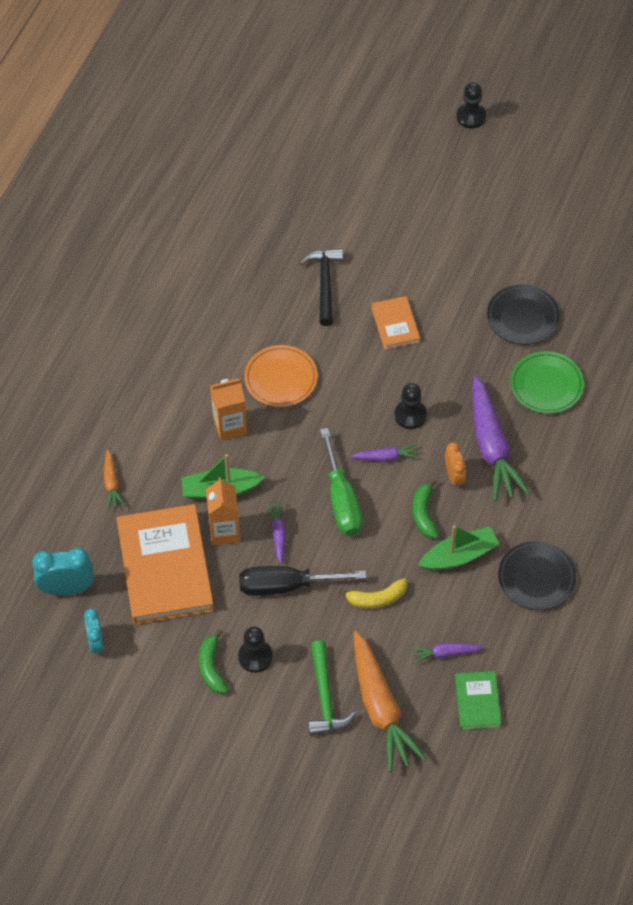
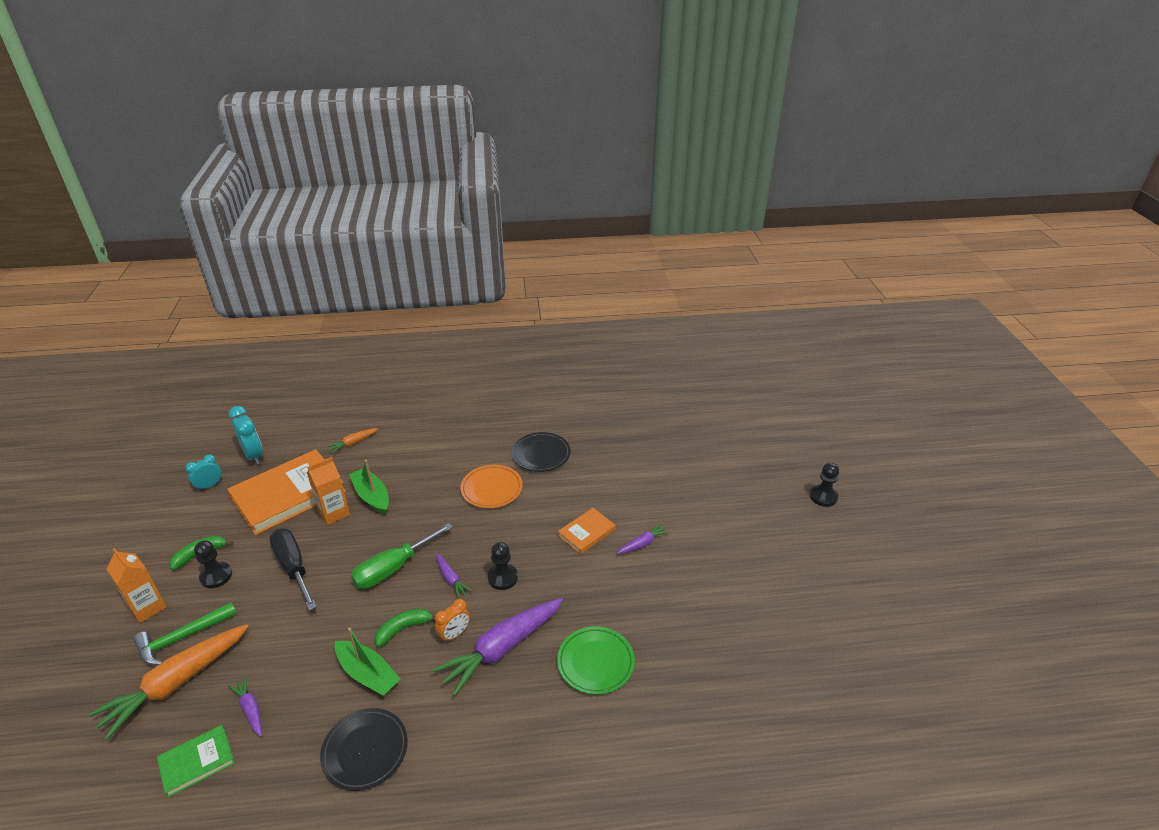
camera: 60 degrees right, 20 degrees down
orange carton [210,378,247,441] -> orange carton moved to [106,548,167,623]
purple carrot [266,502,286,564] -> purple carrot moved to [617,523,670,554]
black hammer [300,248,343,326] -> none
yellow banana [339,578,407,609] -> none
black plate [487,285,560,345] -> black plate moved to [512,432,571,472]

